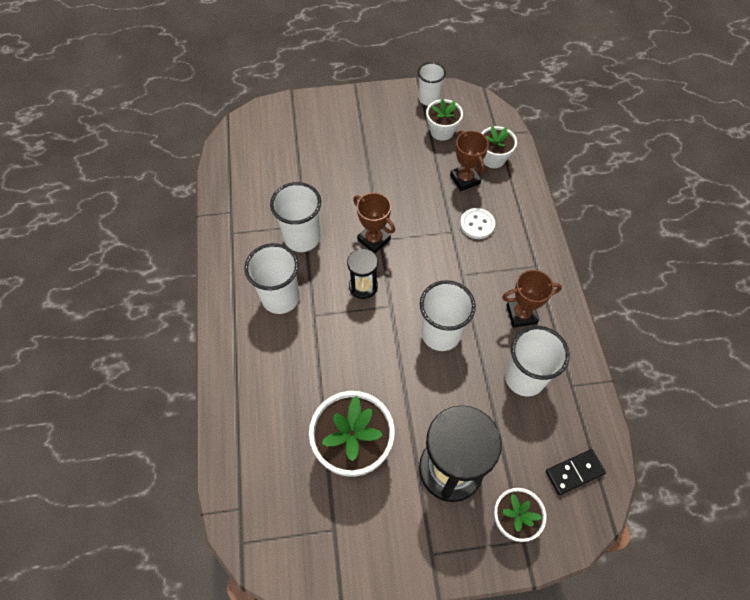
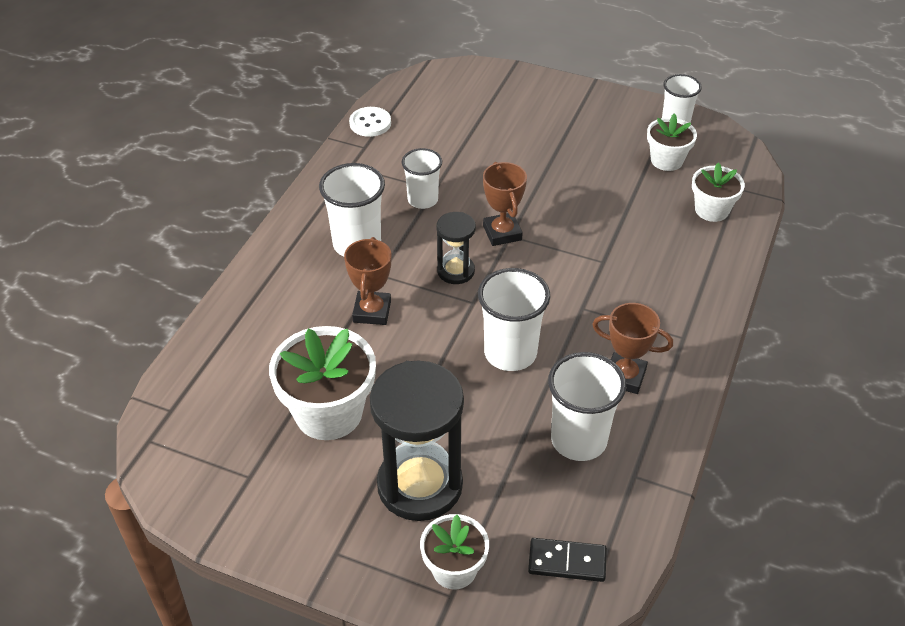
camera: 30 degrees right, 15 degrees down
white cup [270,182,321,252] -> white cup [402,148,442,209], size x0.66
brown trophy [450,130,489,191] -> brown trophy moved to [344,237,391,325]
white button [460,208,495,239] -> white button moved to [349,107,391,137]

